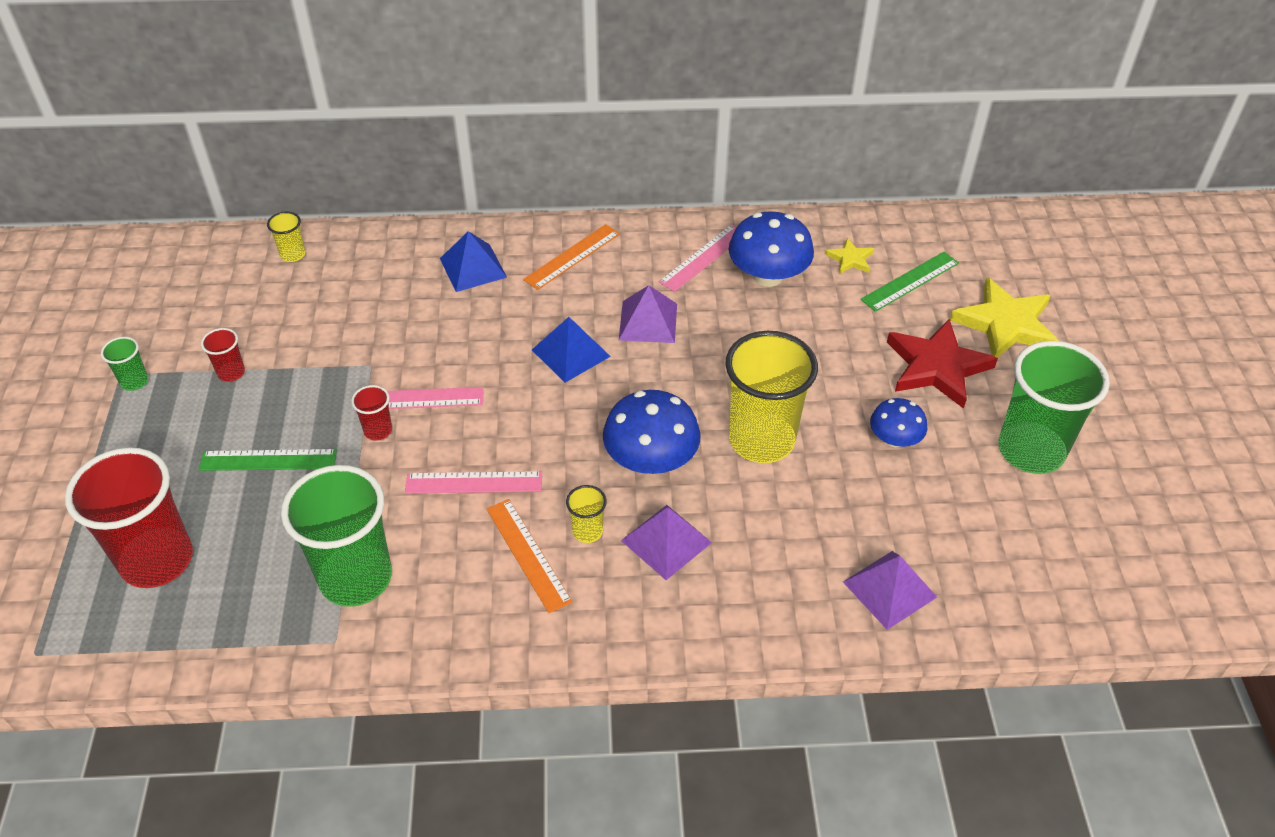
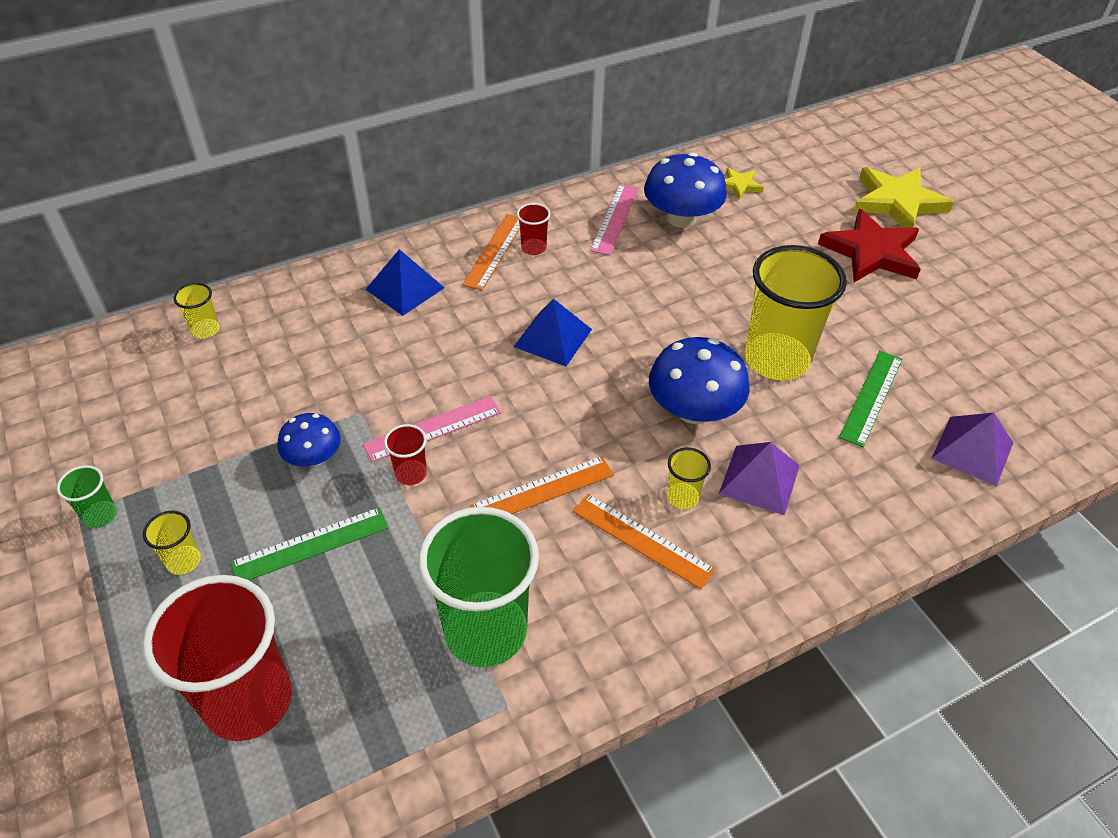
camera: 25 degrees left, 0 degrees up
red cup [201,328,245,382] -> red cup moved to [517,203,551,255]
pink ruler [405,471,542,494] -> orange ruler [470,456,614,514]
purple pyramid [619,285,677,343] -> none
green ruler [861,252,959,312] -> green ruler moved to [839,351,902,447]
blue mushroom [870,398,927,447] -> blue mushroom moved to [277,413,341,467]
green cup [998,341,1110,474] -> none
none -> yellow cup [143,510,201,575]

